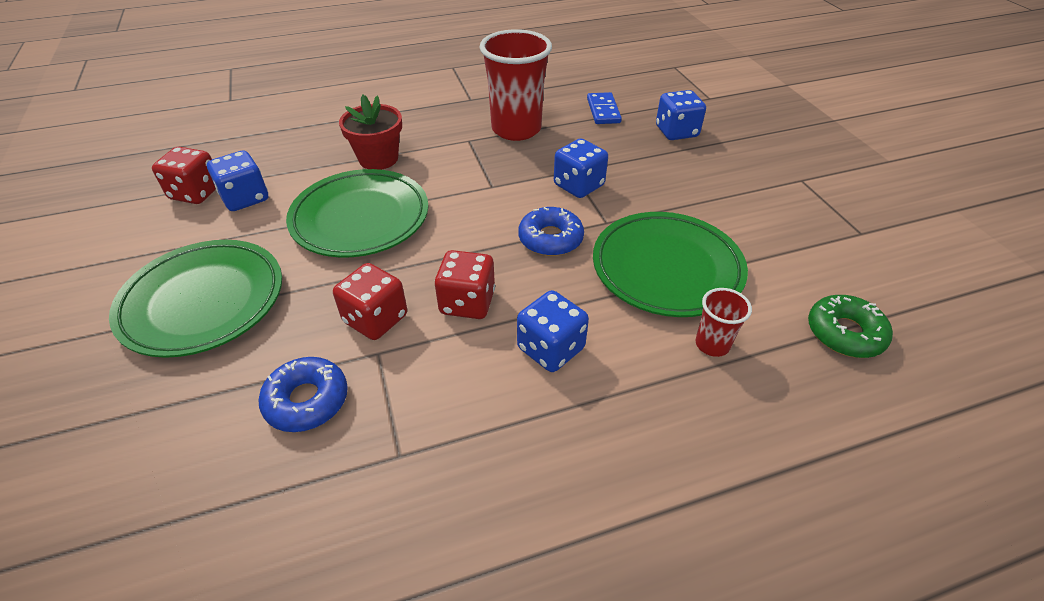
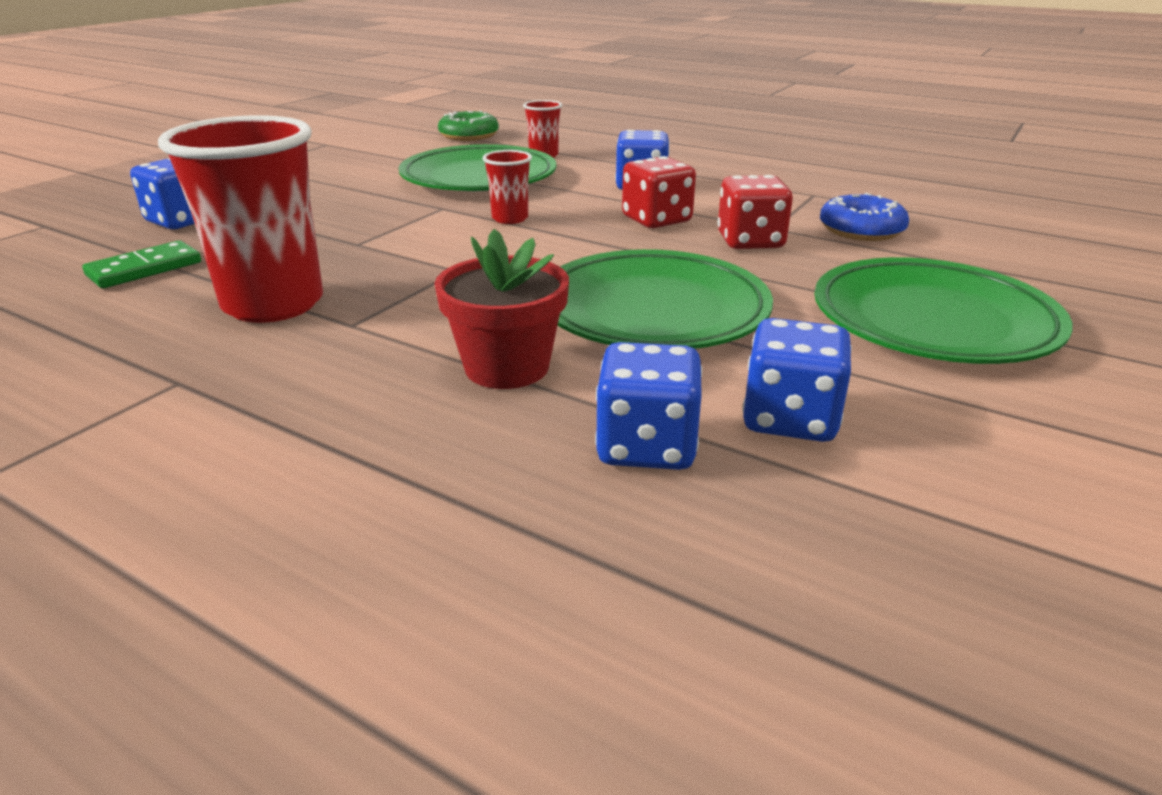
camera: 130 degrees left, 15 degrees down
red dice [152,147,216,204] -> none
blue donut [518,207,584,256] -> red cup [482,150,532,224]
blue dice [554,138,608,198] -> blue dice moved to [595,342,702,470]
blue domino [587,92,622,124] -> green domino [82,240,201,288]

